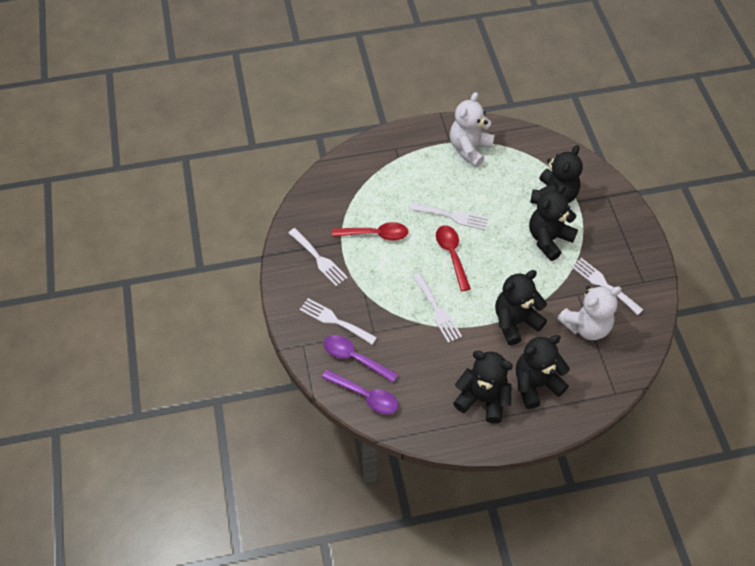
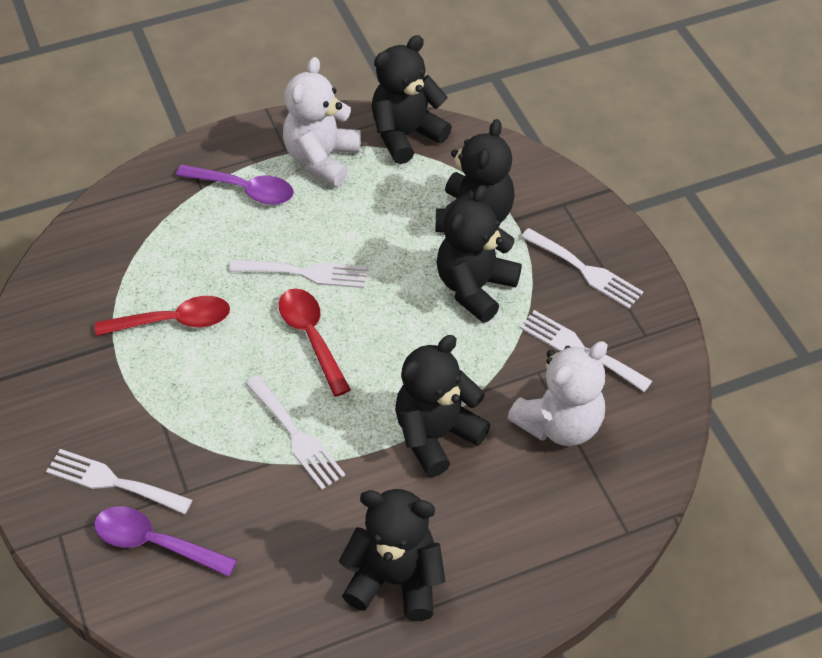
camera: 10 degrees left, 5 degrees down
white fork [288,228,348,286] -> white fork moved to [521,228,643,309]
purple spoon [322,369,398,414] -> purple spoon moved to [176,165,294,205]
black teddy bear [516,335,570,409] -> black teddy bear moved to [372,35,452,164]

